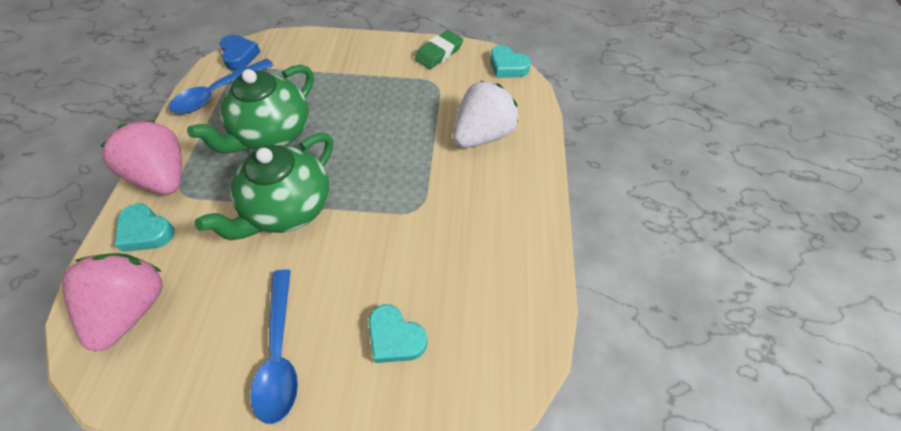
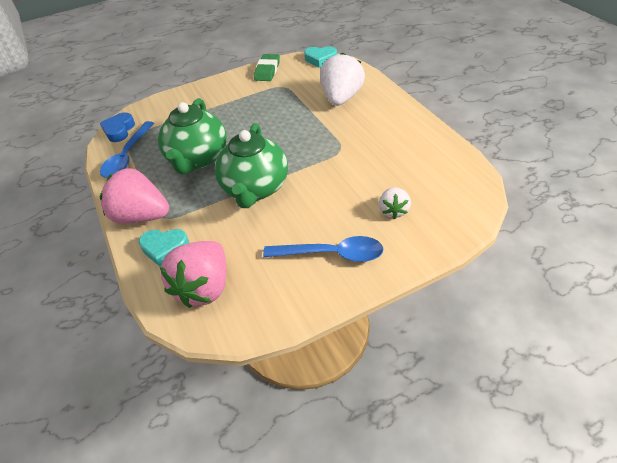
camera: 25 degrees left, 10 degrees down
pink strawberry [62,253,163,351] -> pink strawberry turned 135 degrees counterclockwise [160,241,226,308]
blue heart [220,35,260,71] -> blue heart turned 120 degrees counterclockwise [100,112,135,142]
blue spoon [250,269,298,424] -> blue spoon turned 45 degrees counterclockwise [263,236,383,262]
turquoise heart [369,304,427,363] -> white strawberry [379,187,411,219]

